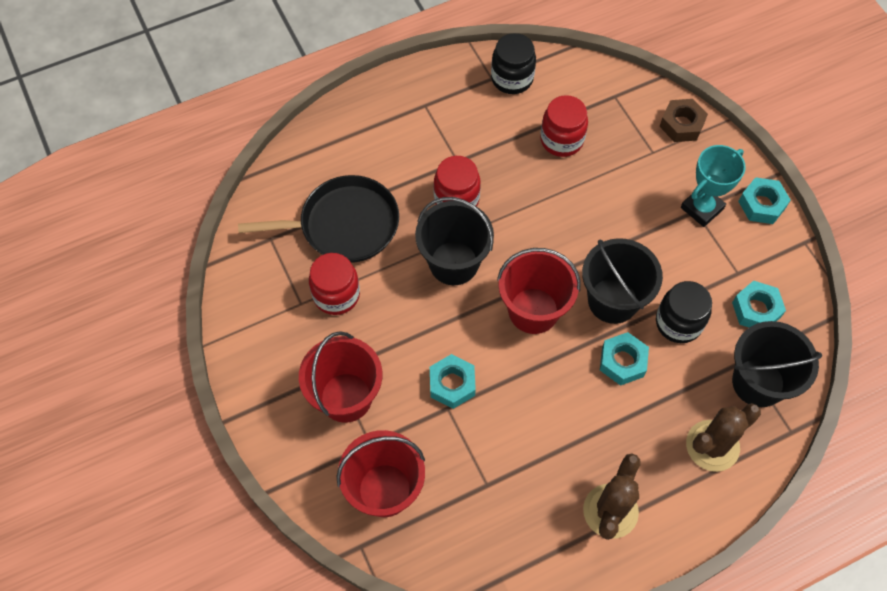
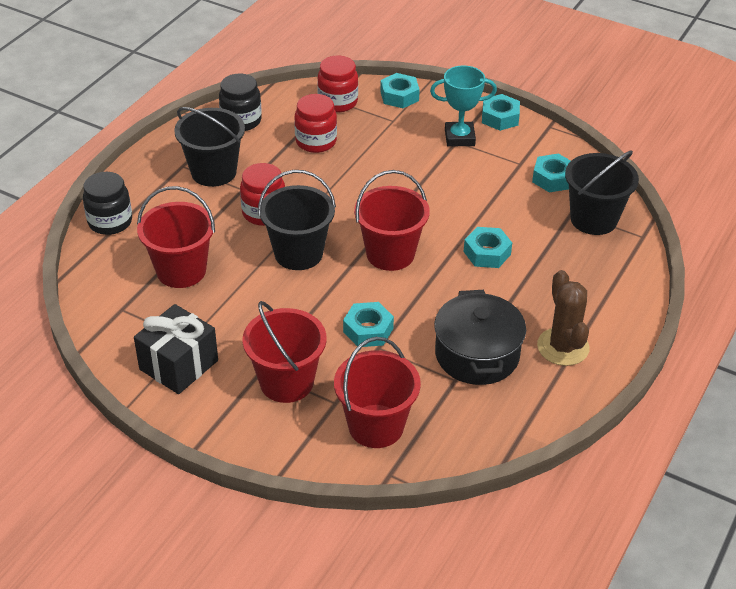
camera: 35 degrees left, 20 degrees down
black pan [238,175,399,263] -> red bucket [137,186,215,288]
red jar [309,253,360,315] -> red jar moved to [317,56,358,112]
black bucket [582,238,663,324] -> black bucket moved to [174,107,245,187]
black jar [656,281,712,343] -> black jar moved to [83,172,132,235]
brown nut [659,99,708,142] -> turquoise nut [380,73,420,108]
turquoise trophy [681,145,746,227] -> turquoise trophy turned 75 degrees clockwise [430,65,497,147]
brown cactus [686,403,761,472] -> none
none -> black gift [134,304,218,394]
none -> black pot [434,290,526,385]

